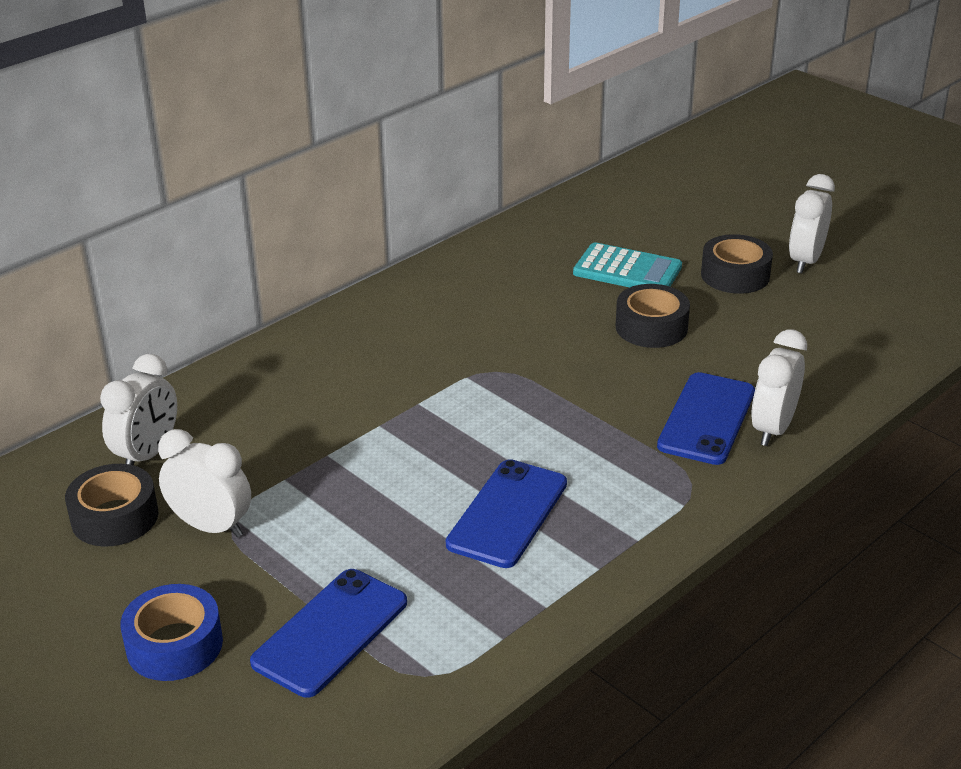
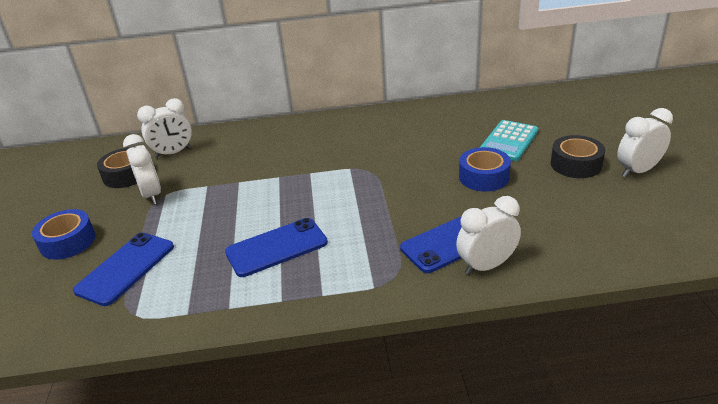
camera: 40 degrees right, 0 degrees up
blue phone [250,569,407,698] -> blue phone turned 45 degrees counterclockwise [73,233,174,306]
turquoise calculator [573,243,682,287] -> turquoise calculator turned 60 degrees clockwise [479,120,538,161]
black tape [616,284,690,348] -> blue tape [459,147,511,192]

